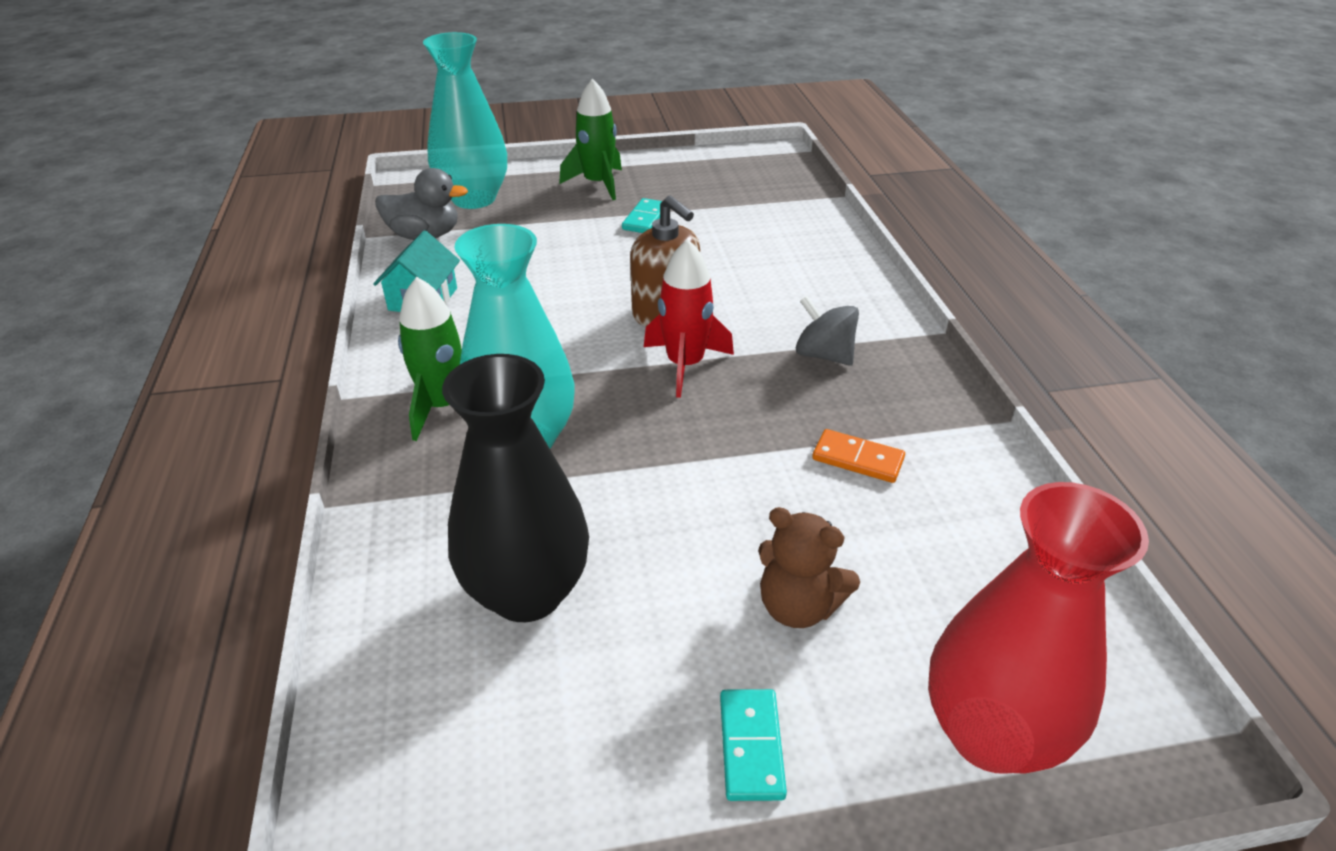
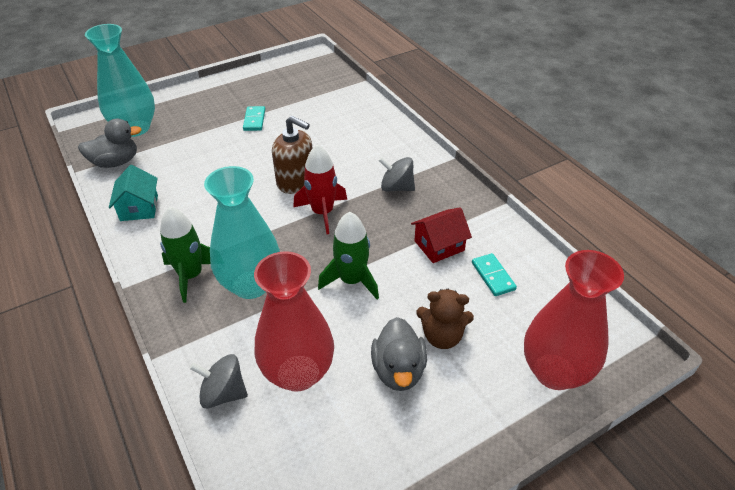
camera: 20 degrees left, 5 degrees up
black vase [442,354,589,622] -> red vase [254,251,334,392]
green rocket [559,79,622,200] -> green rocket moved to [318,212,379,299]
turquoise domino [720,689,787,801] -> turquoise domino moved to [472,253,517,296]
orange domino [812,429,905,483] -> red house [411,207,472,263]
none -> grey spinning top [190,354,248,409]
none -> grey duck [371,317,427,391]

